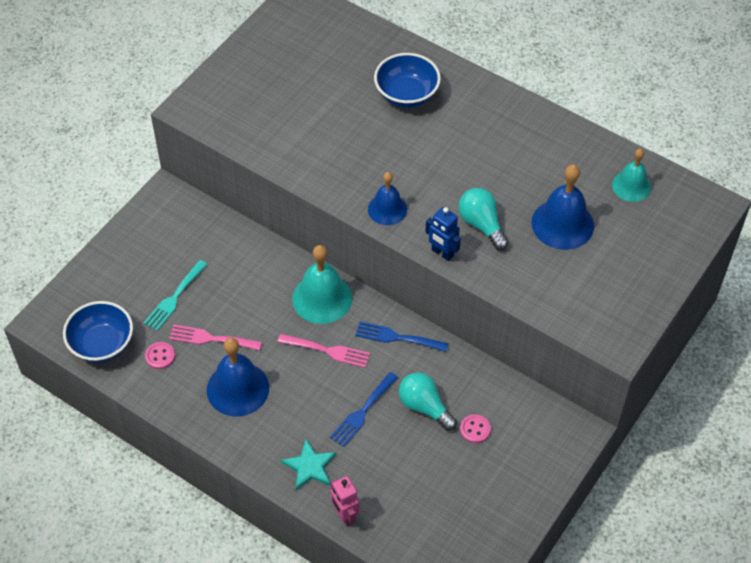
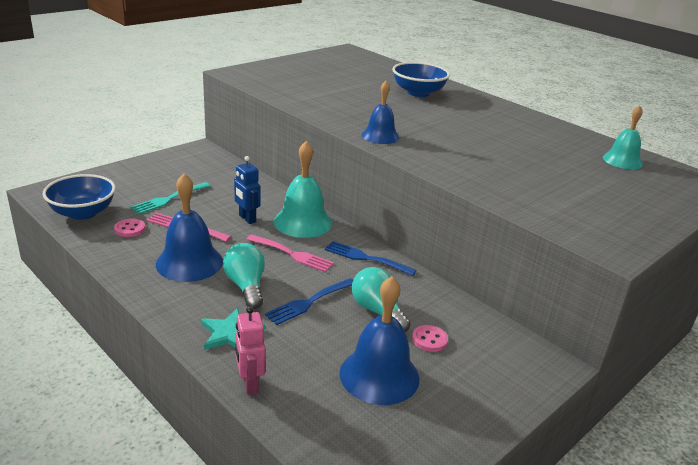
camera: 10 degrees right, 25 degrees down
blue robot [425,207,461,261] -> blue robot moved to [234,156,261,224]
turquoise light bulb [458,188,509,250] -> turquoise light bulb moved to [223,243,265,309]
blue bell [532,165,594,250] -> blue bell moved to [340,276,420,405]

